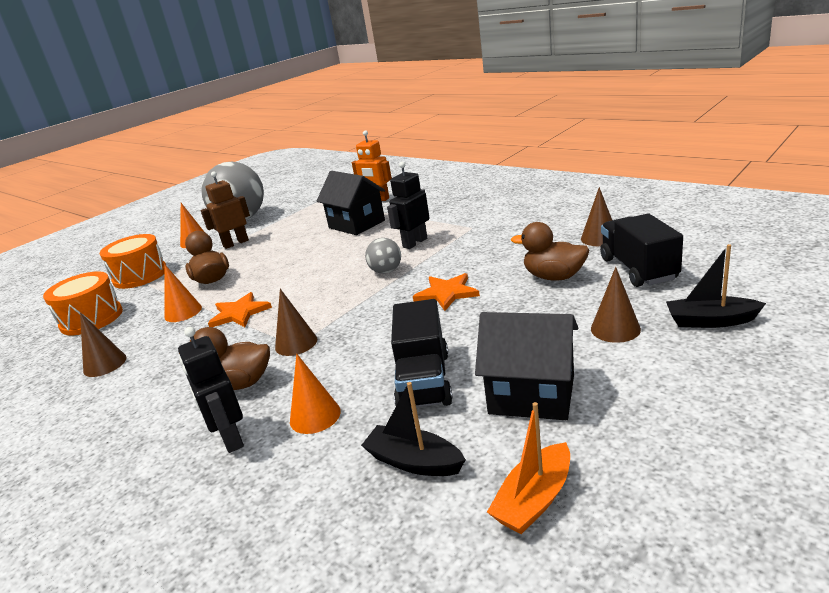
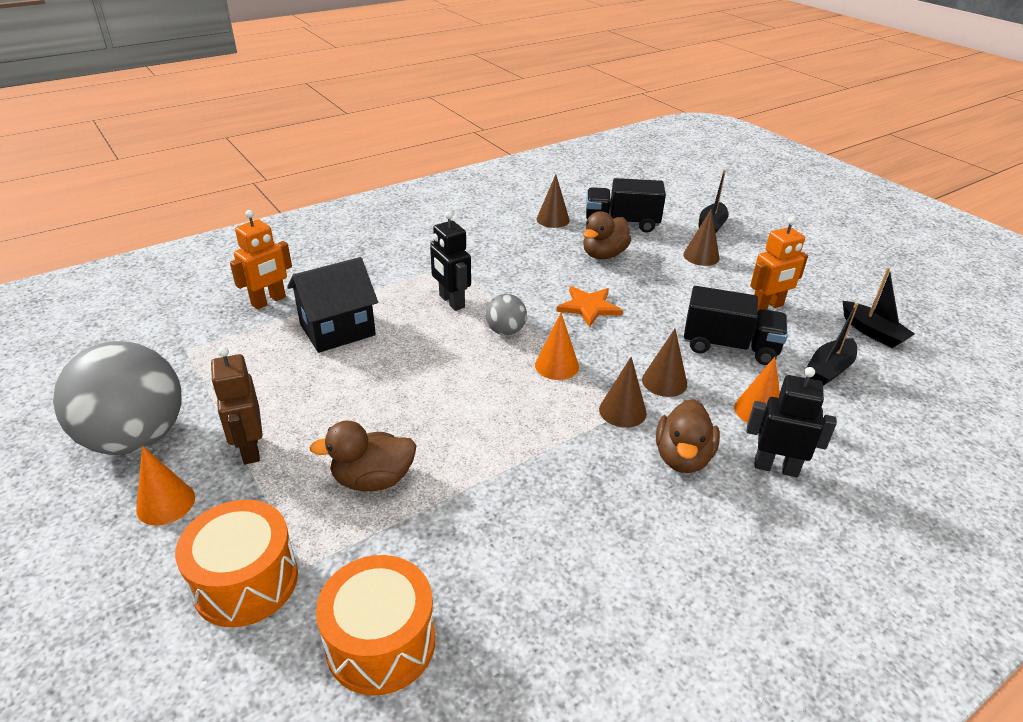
camera: 80 degrees left, 10 degrees up
brown cone [80,313,127,377] -> brown cone moved to [642,329,687,397]
orange cone [164,264,202,322] -> orange cone moved to [535,313,579,380]
black robot [178,327,244,453] -> black robot turned 150 degrees counterclockwise [747,367,837,477]
orange star [208,292,272,327] -> none
black house [475,312,578,420] -> orange robot [750,217,808,311]
orange boat [487,402,570,534] -> black boat [842,268,915,348]

